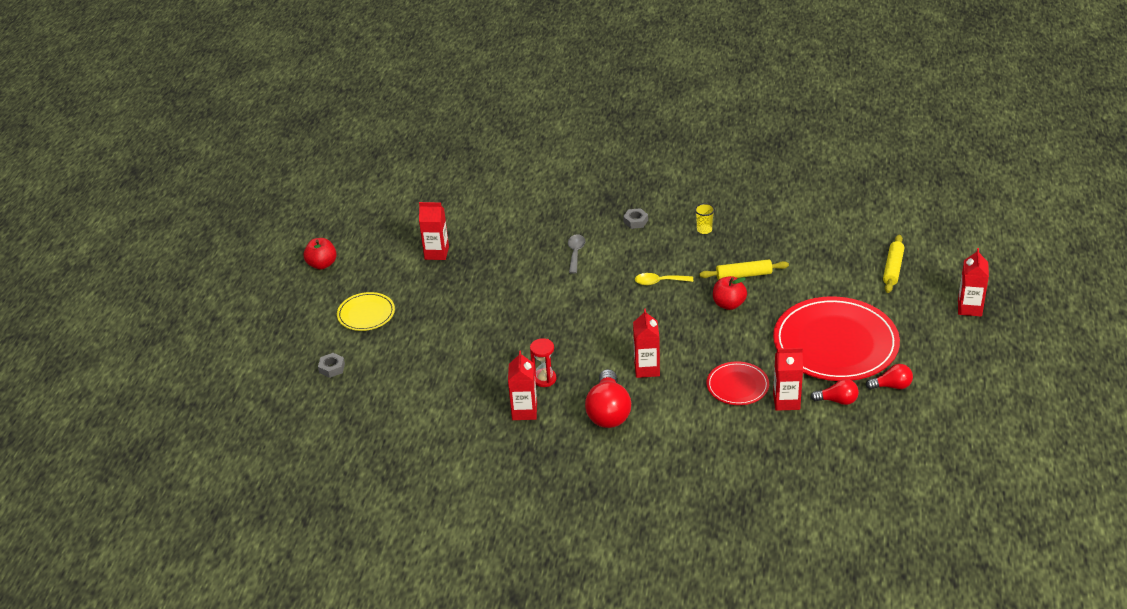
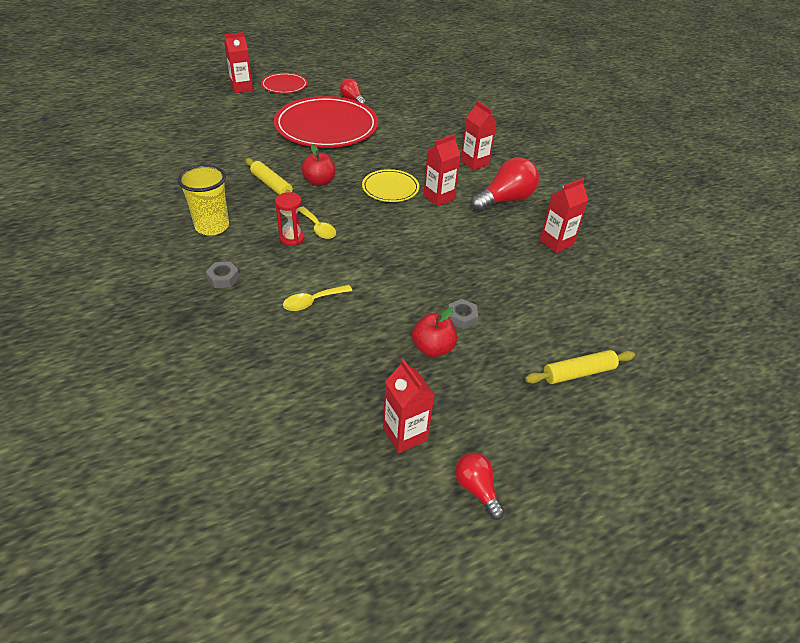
camera: 130 degrees left, 5 degrees up
red apple [303,238,337,270] -> red apple moved to [412,307,457,357]
grey nut [318,353,345,378] -> grey nut moved to [448,299,478,329]
yellow plate [337,292,395,331] -> yellow plate moved to [362,169,419,202]
red hourglass [530,338,557,387] -> red hourglass moved to [275,192,305,246]
grey spoon [568,234,585,274] -> yellow spoon [283,285,352,311]
yellow cup [695,203,715,234] -> yellow cup [178,165,229,236], size x1.91
red plate [707,361,769,405] -> red plate moved to [261,73,308,93]
red carton [773,348,803,411] -> red carton moved to [461,101,497,171]
red light bulb [811,379,859,405] -> red light bulb moved to [455,452,505,520]
yellow rolling pin [883,235,904,293] -> yellow rolling pin moved to [525,350,635,384]

